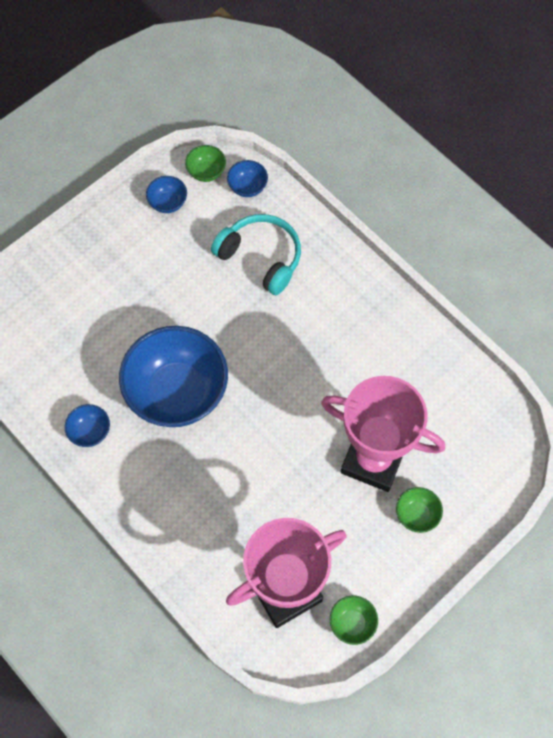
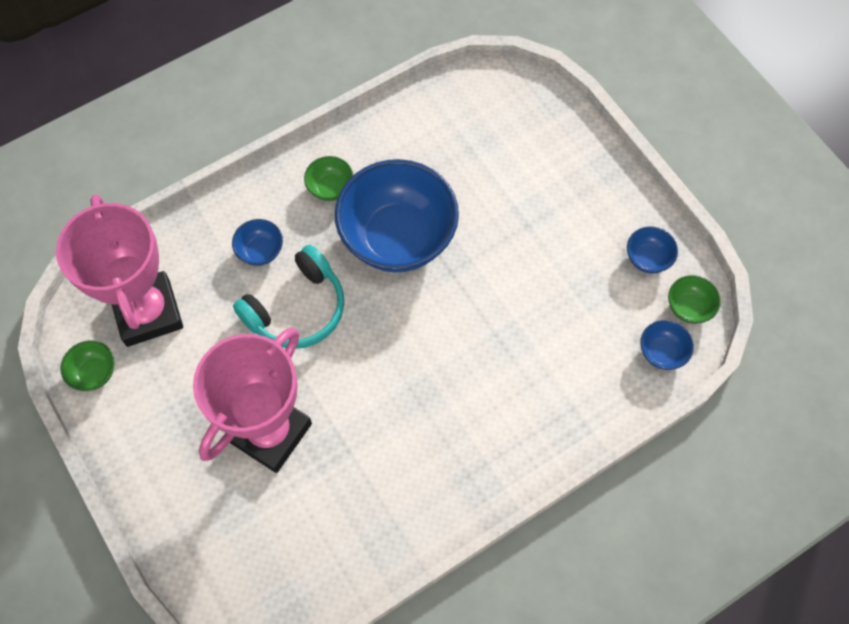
camera: 100 degrees right, 0 degrees up
blue bowl [64,404,110,447] -> blue bowl moved to [232,219,283,266]
turquoise headphones [211,214,301,295] -> turquoise headphones moved to [233,245,344,349]
green bowl [396,487,443,533] -> green bowl moved to [304,156,353,201]

